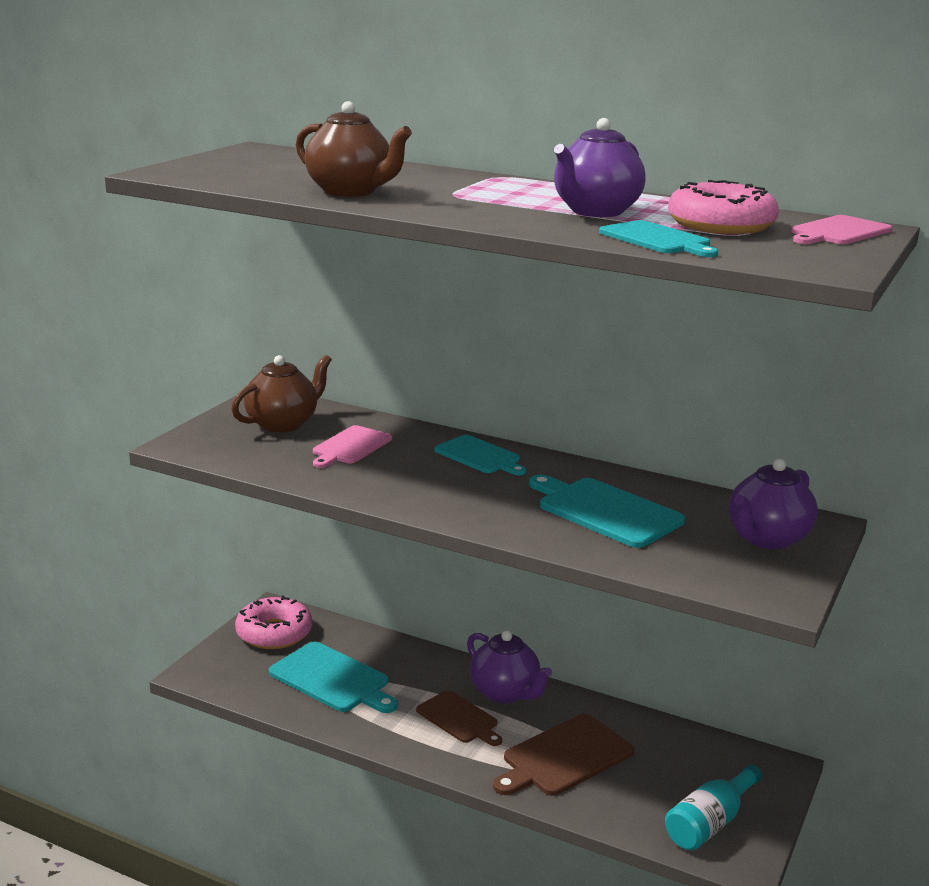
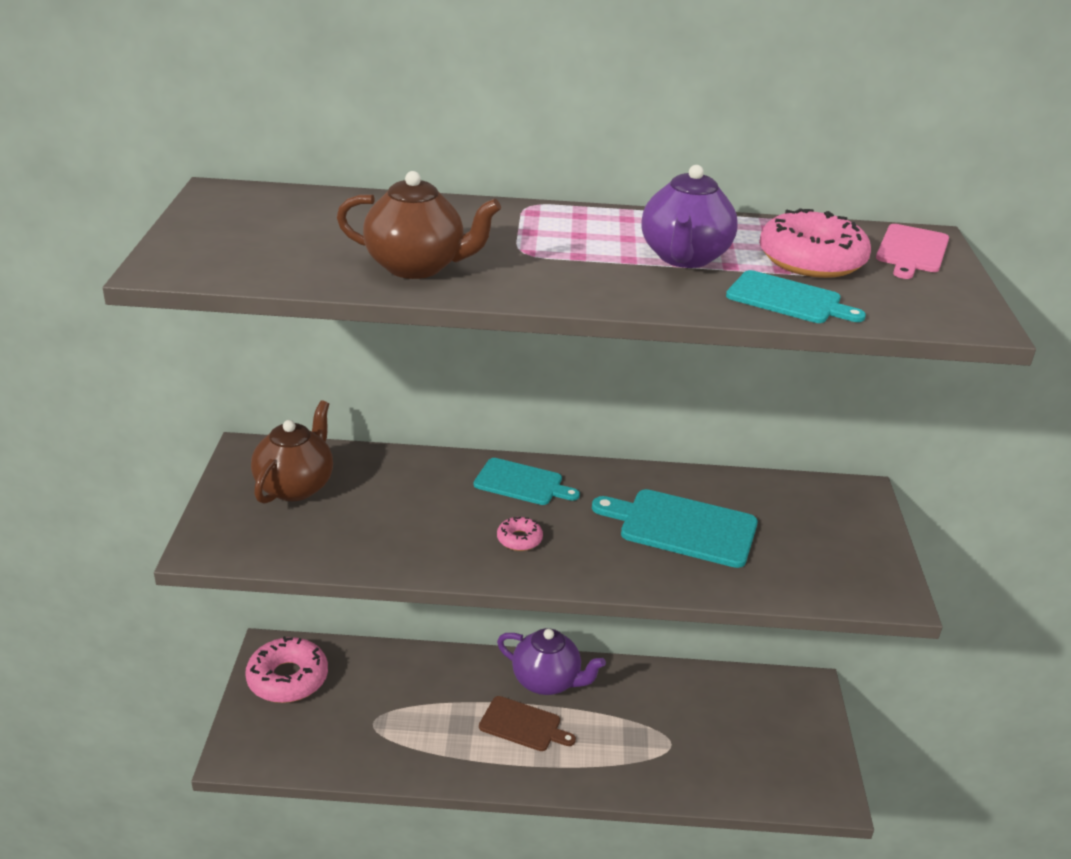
camera: 25 degrees left, 10 degrees up
turquoise cutting board [269,642,398,713] -> none
pink cutting board [313,425,392,468] -> none
brown cutting board [493,714,634,796] -> none
turquoise bottle [665,764,762,850] -> none
purple teapot [729,458,818,549] -> none
none -> pink donut [497,517,543,551]

